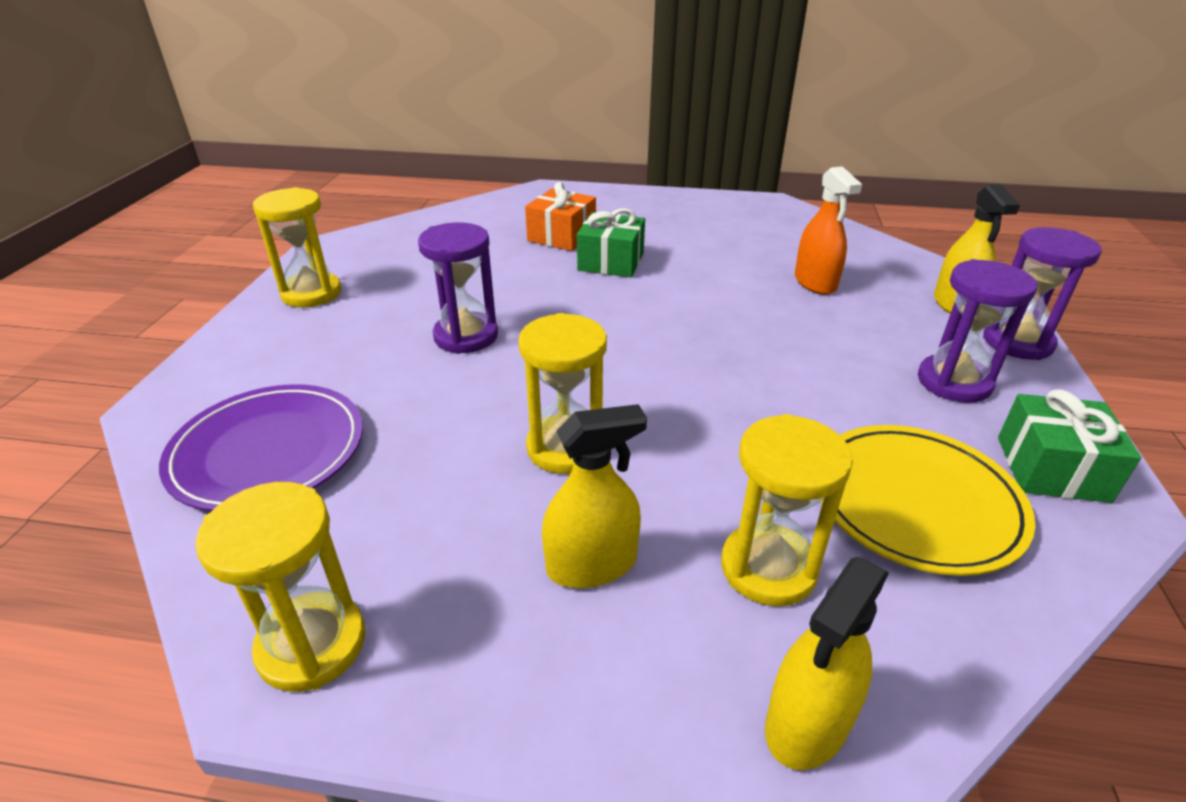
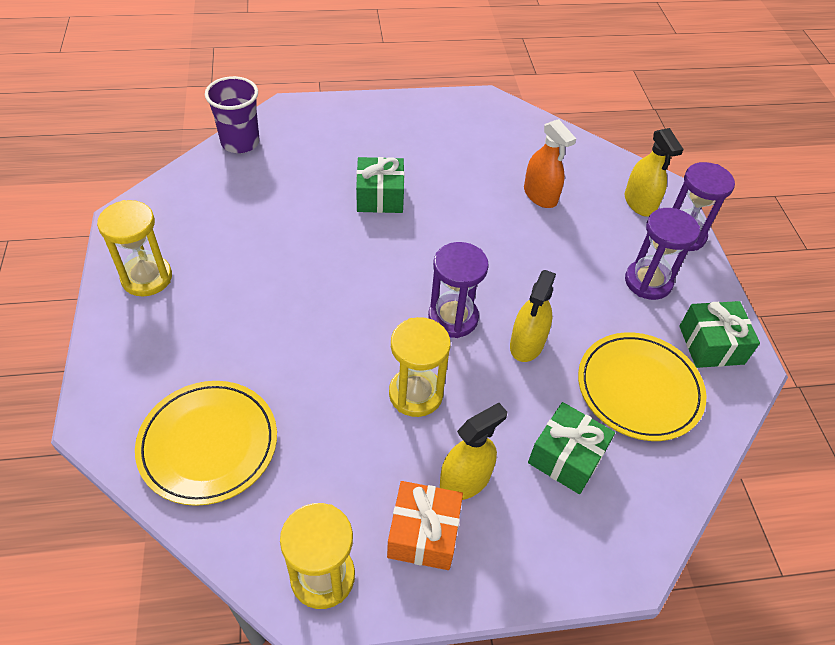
camera: 20 degrees left, 15 degrees up
purple plate [159,384,363,511] -> yellow plate [135,381,277,506]
purple hourglass [418,223,498,354] -> purple hourglass moved to [428,242,489,338]
orange gift [525,182,596,251] -> orange gift moved to [387,481,463,570]
yellow hourglass [721,414,853,606] -> green gift [528,402,615,494]
yellow spray bottle [765,557,889,770] -> yellow spray bottle moved to [510,270,556,362]
none -> purple cup [205,76,259,153]

